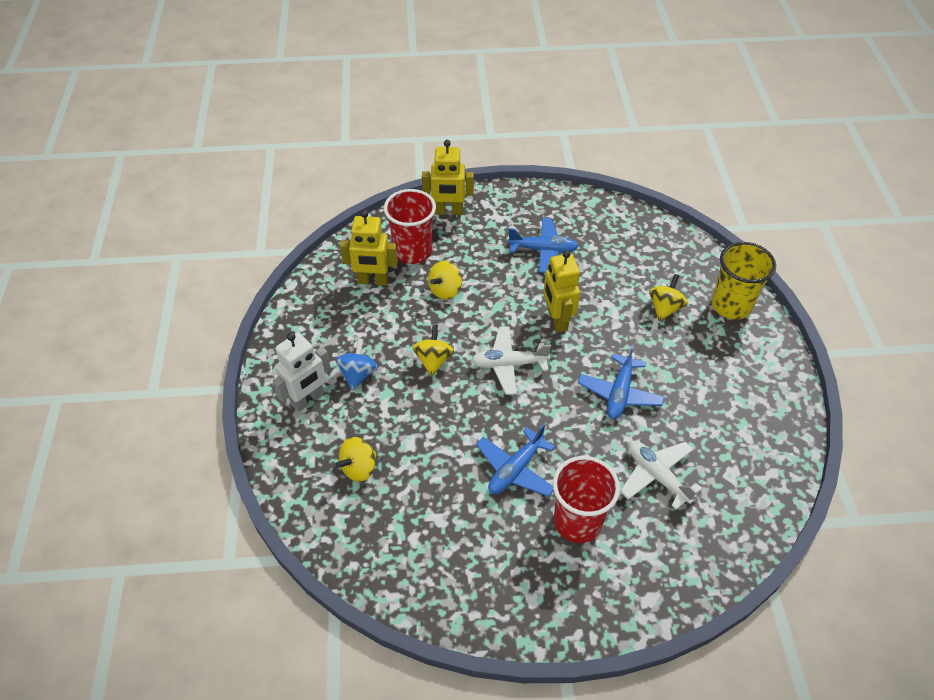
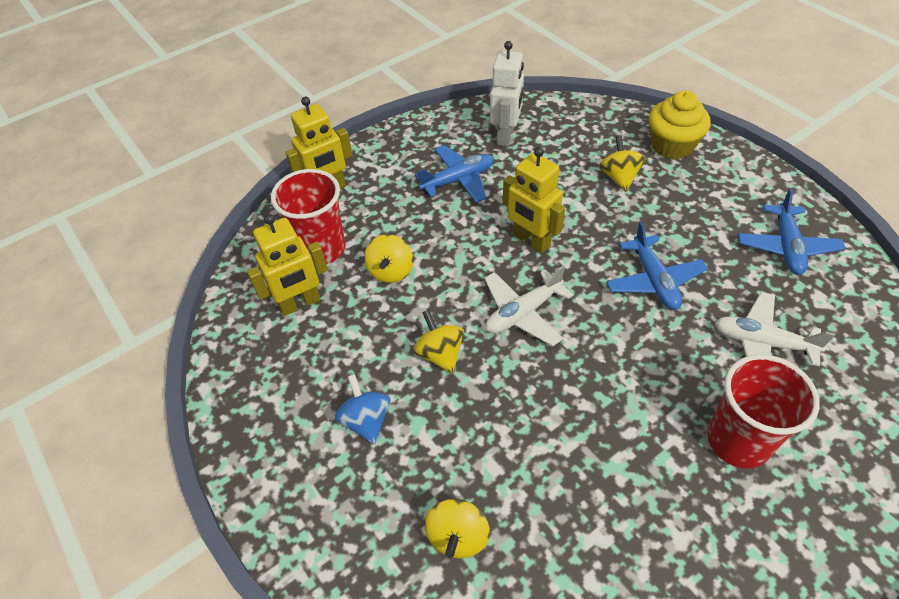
camera: 30 degrees left, 0 degrees up
white robot [272,333,331,412] -> white robot moved to [490,41,524,146]
blue plane [476,424,555,497] -> blue plane moved to [738,188,846,275]
yellow cup [712,242,776,319] -> yellow cupcake [649,90,711,159]

